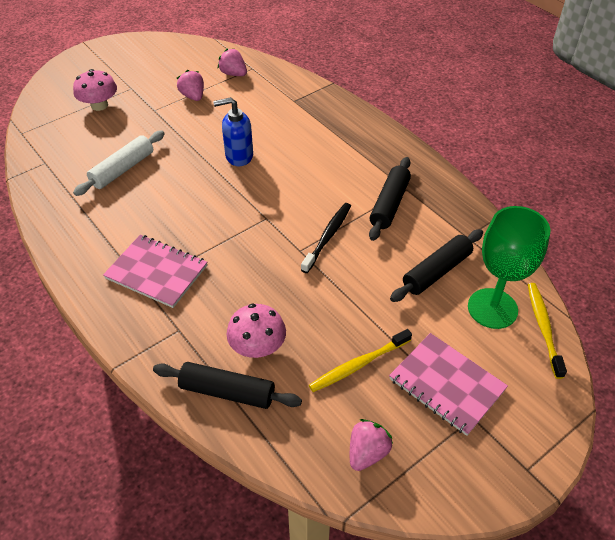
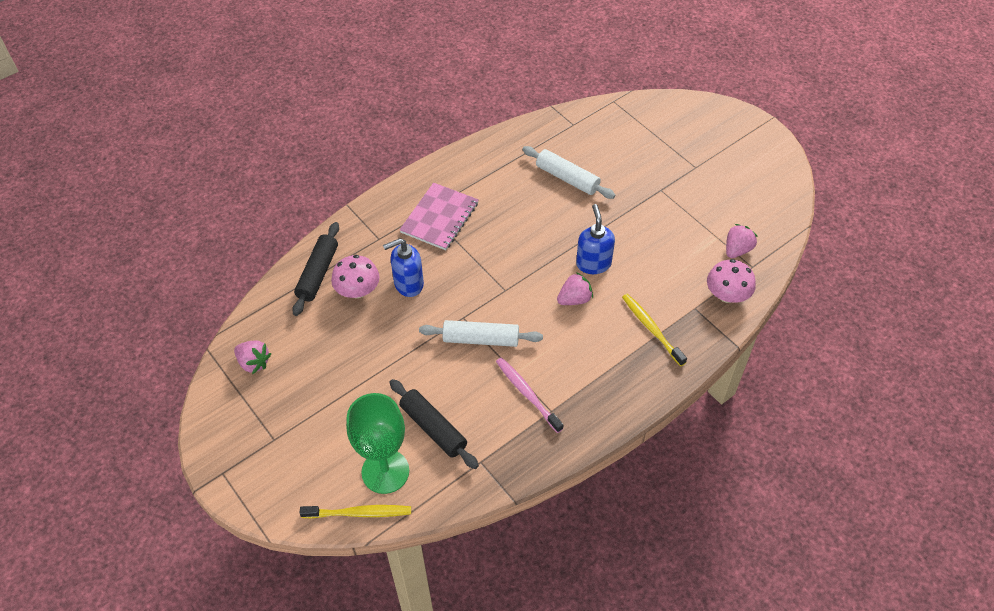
camera: 90 degrees right, 5 degrees up
pink mushroom [73,69,117,111] -> pink mushroom moved to [707,259,756,303]
pink strawberry [177,70,204,101] -> pink strawberry moved to [557,272,593,305]
black toothbrush [301,203,351,273] -> white rolling pin [419,320,543,347]
yellow toothbrush [309,329,412,392] -> yellow toothbrush moved to [622,294,687,366]
black rolling pin [369,157,411,241] -> pink toothbrush [496,357,564,433]
pink notebook [389,333,508,436] -> none
none -> blue soap dispenser [383,238,424,297]

